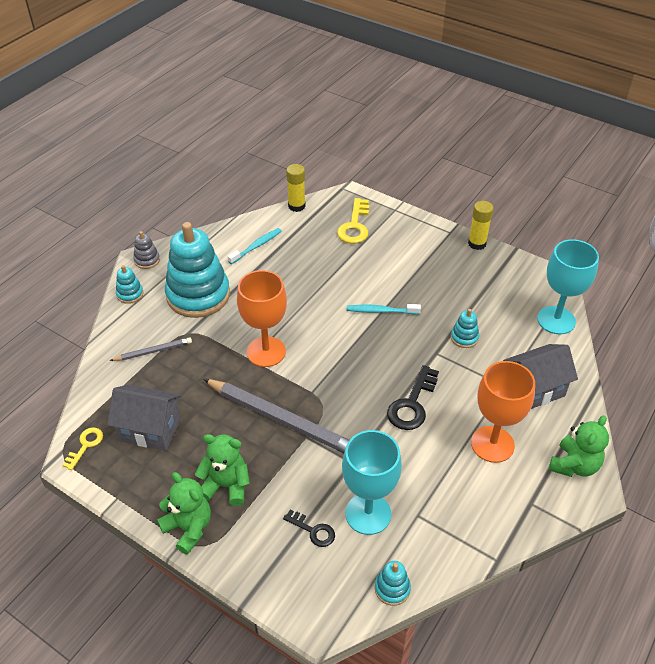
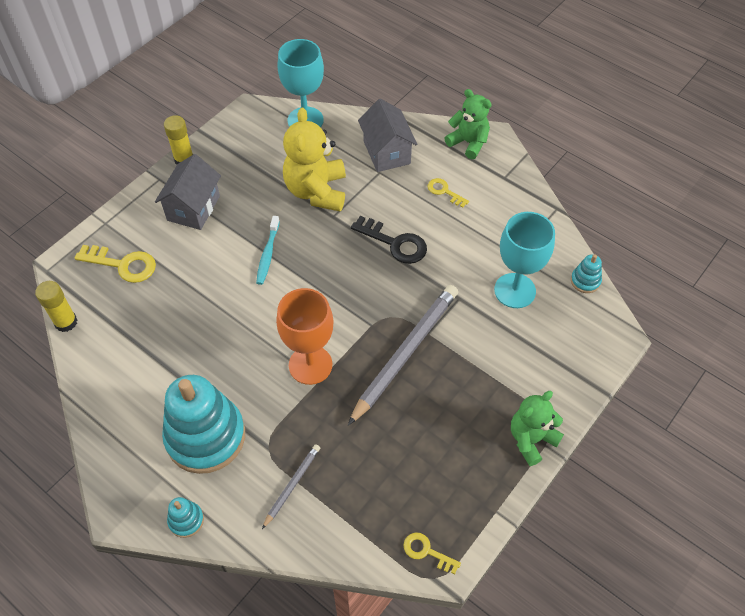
camera: 85 degrees left, 10 degrees up
grey house [107,384,181,451] -> grey house moved to [155,154,221,230]
grey pencil [109,337,192,361] -> grey pencil turned 45 degrees clockwise [262,444,320,529]
grey stacking toy [133,231,160,269] -> none
green teddy bear [195,434,250,506] -> none
turquoise toothbrush [228,228,282,264] -> none
black key [283,510,335,547] -> none
turquoise stacking toy [451,309,479,348] -> yellow teddy bear [283,108,346,211]
orange goblet [471,361,535,463] -> yellow key [428,178,469,208]

